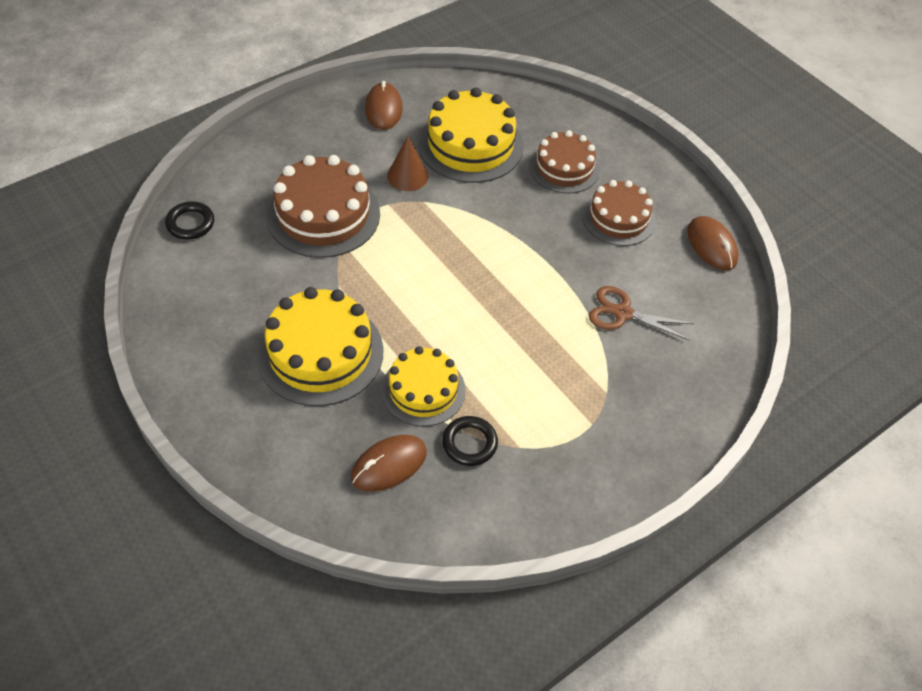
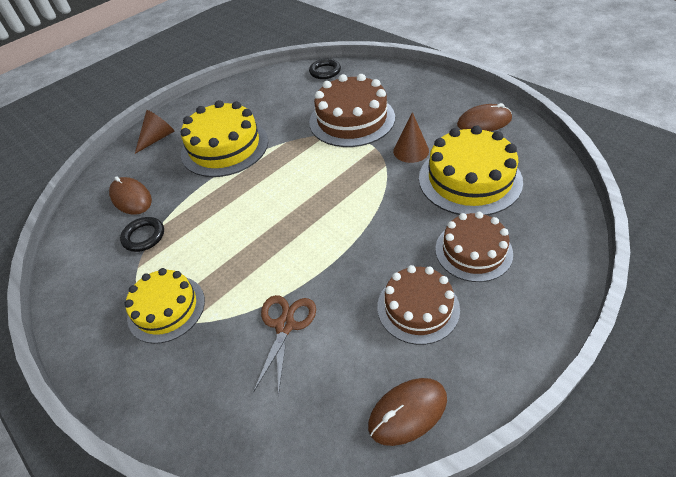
camera: 90 degrees right, 5 degrees down
yellow cake [381,346,466,426] -> yellow cake moved to [124,268,205,344]
none -> brown cone [135,110,174,154]

